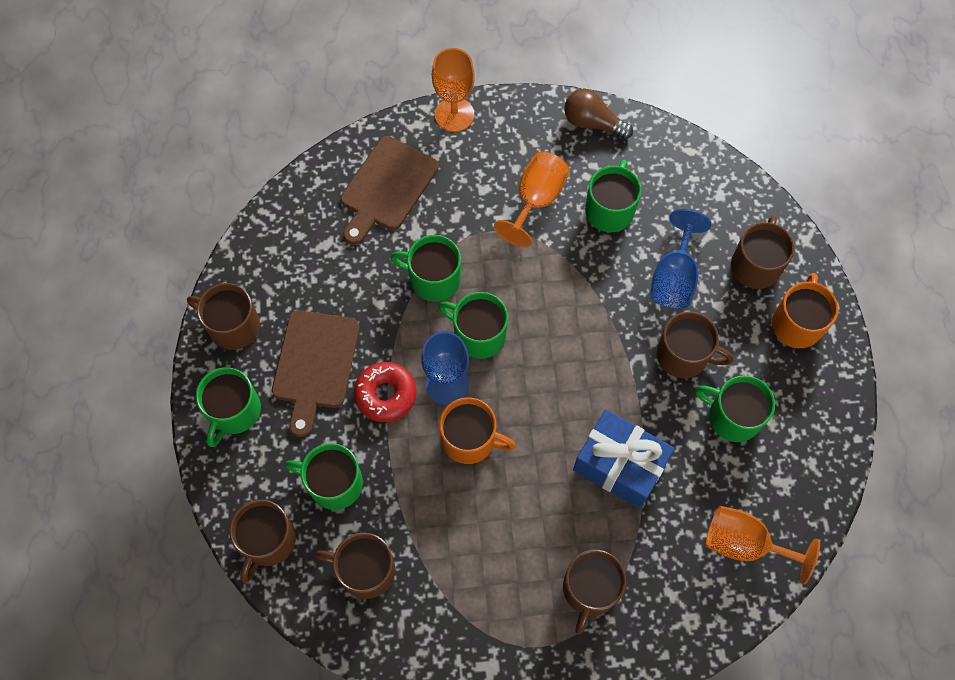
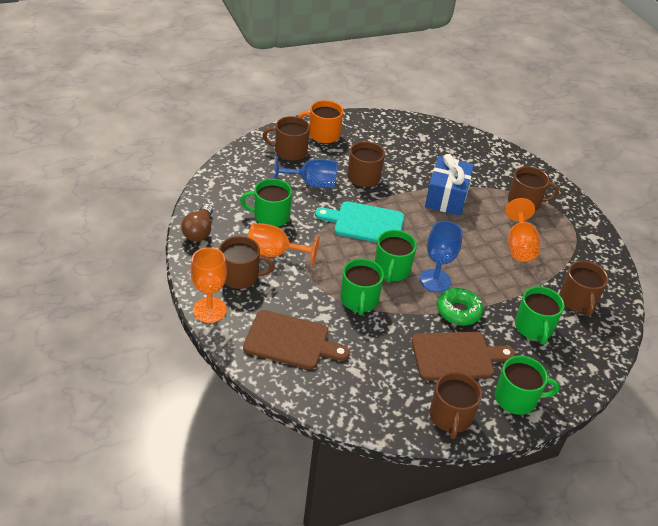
camera: 110 degrees left, 25 degrees down
brown mug [229,500,296,583] -> brown mug moved to [219,236,275,289]
red donut [354,362,416,422] -> green donut [437,288,483,325]
orange mug [439,397,516,464] -> none
green mug [695,375,775,442] -> none
orange goblet [706,506,820,584] -> orange goblet moved to [505,198,540,262]
none -> turquoise cutting board [315,201,404,243]

